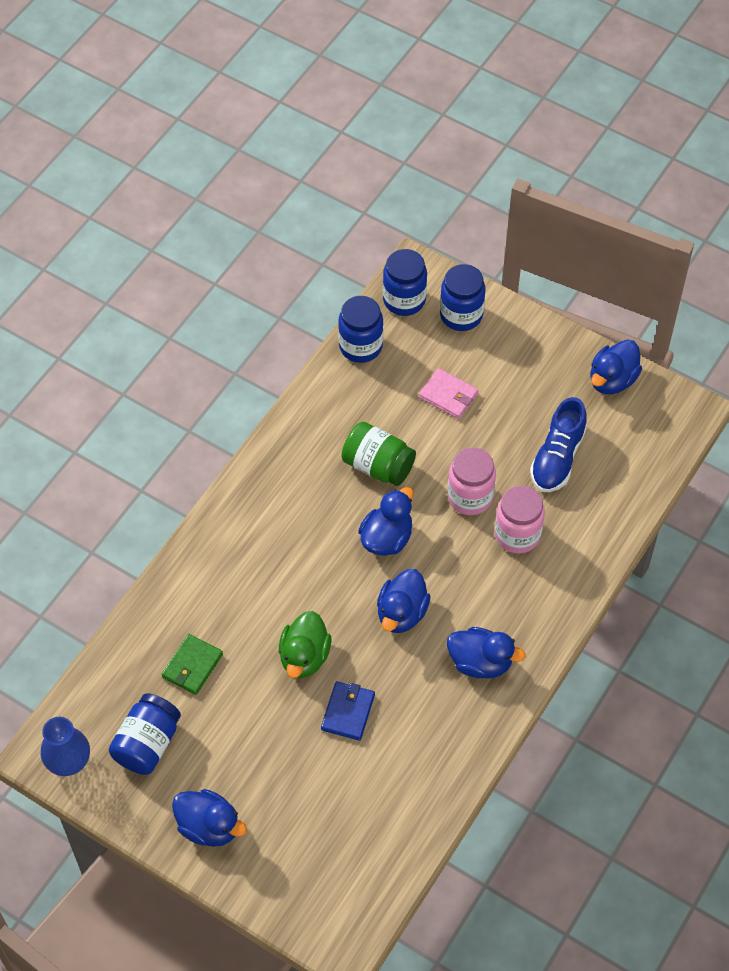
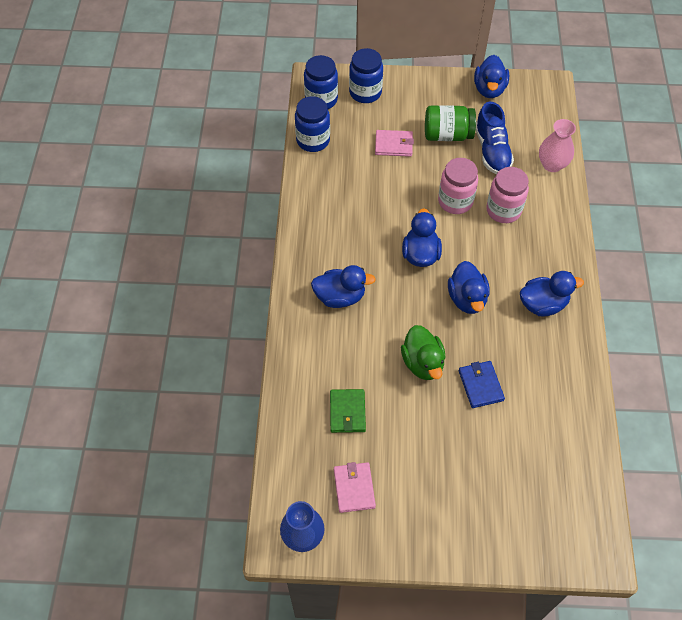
camera: 30 degrees left, 0 degrees up
blue jar [109,693,181,775] -> pink wallet [334,462,376,513]
blue duck [172,789,247,847] -> blue duck moved to [311,265,376,308]
green jar [341,422,416,486] -> green jar moved to [425,105,476,141]
none -> pink vase [539,119,576,172]

